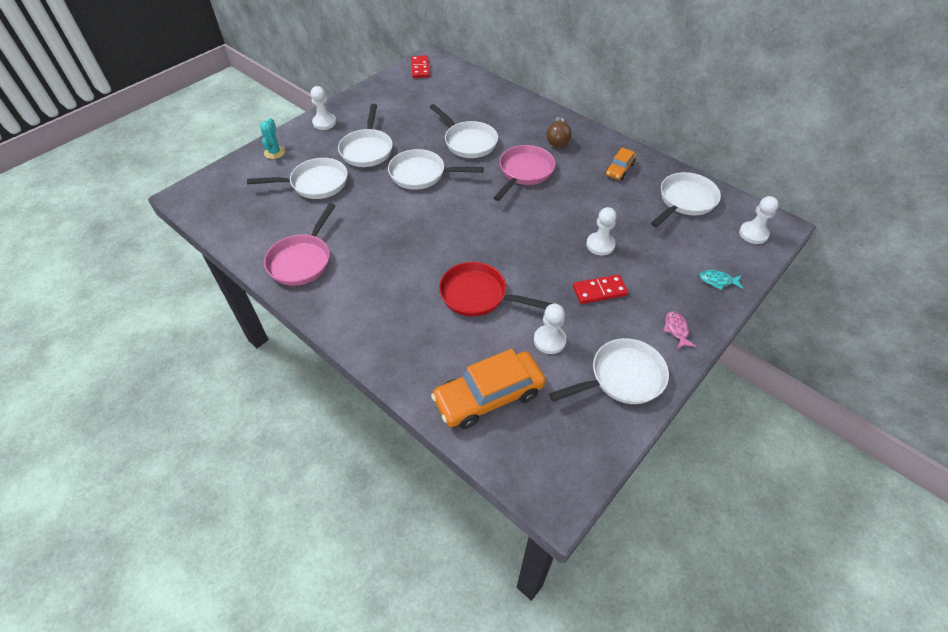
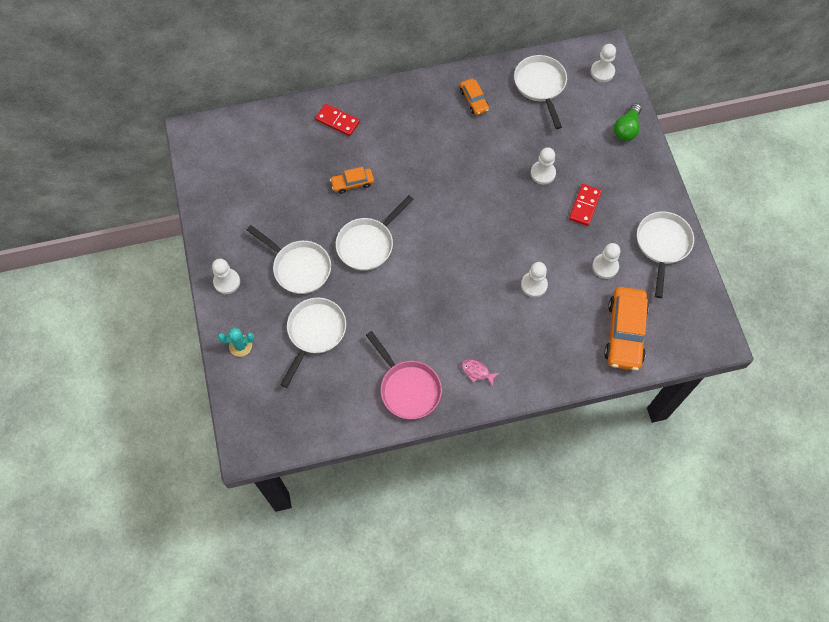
camera: 55 degrees left, 15 degrees up
turquoise cactus [260,118,285,159] -> turquoise cactus turned 45 degrees counterclockwise [218,327,254,357]
red domino [411,55,430,78] -> red domino moved to [315,104,360,136]
white pan [430,104,498,158] -> orange car [330,167,374,194]
red pan [439,262,552,317] -> white pawn [521,262,548,297]
pink pan [493,145,555,201] -> none
brown light bulb [546,117,571,147] -> none
pink fish [664,311,696,349] -> pink fish moved to [461,359,499,387]
turquoise fish [699,270,743,290] -> green light bulb [614,103,641,141]

